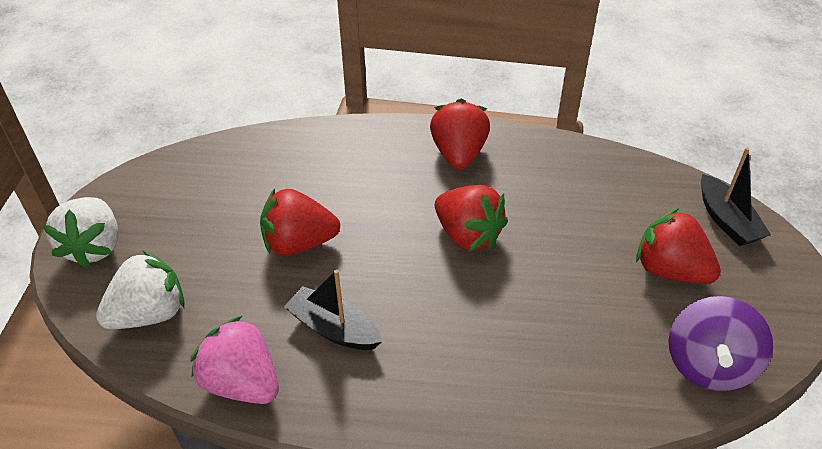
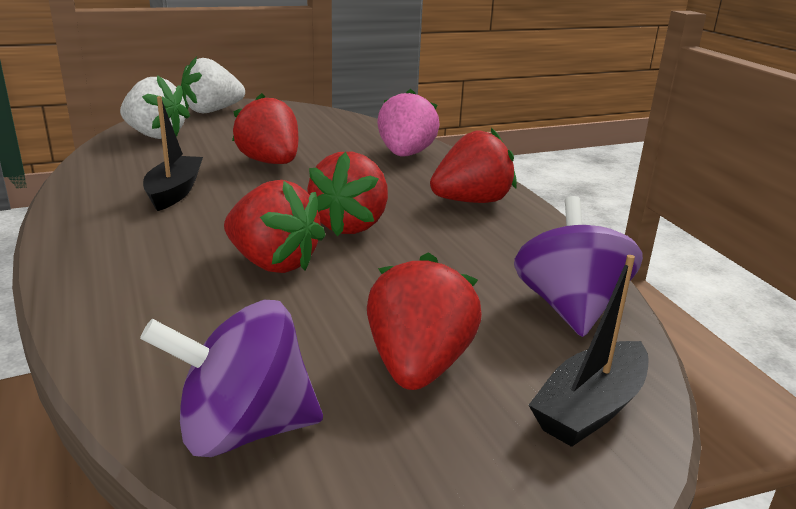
camera: 60 degrees right, 20 degrees down
pink strawberry [190,316,279,404] -> pink strawberry moved to [377,89,440,157]
none -> red strawberry [224,180,326,273]
none -> purple spinning top [514,196,643,337]

